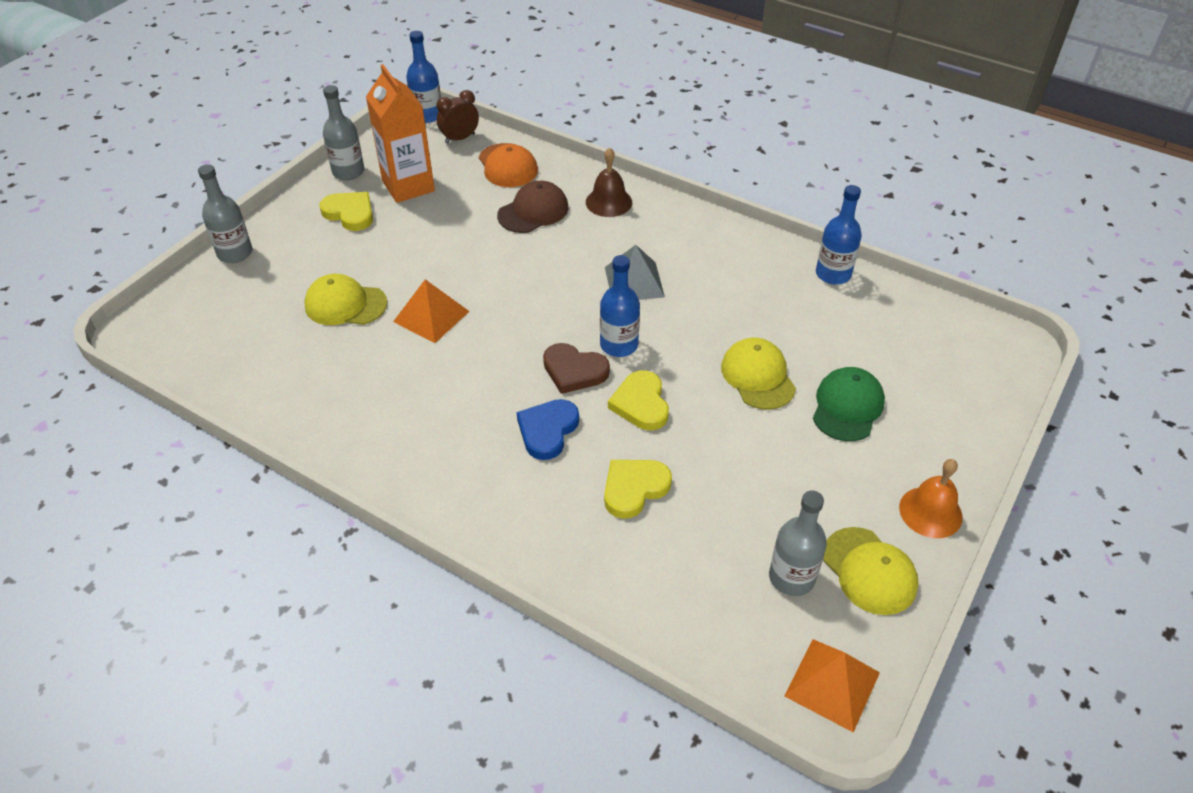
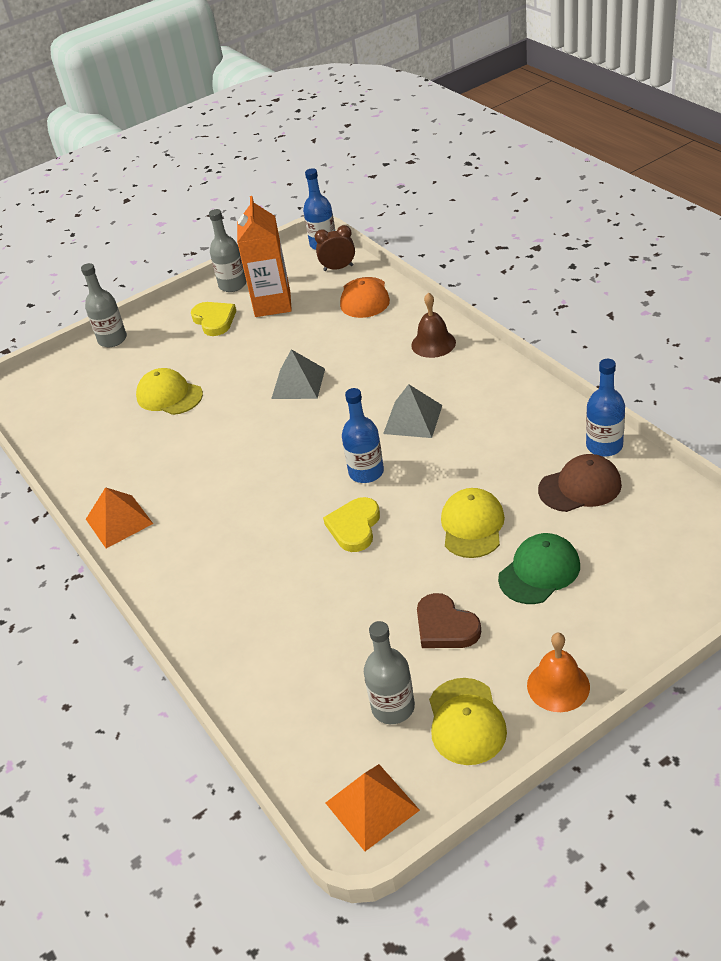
camera: 30 degrees right, 5 degrees down
orange pyramid [393,279,470,343] -> orange pyramid moved to [86,487,153,548]
brown cap [497,181,568,233] -> brown cap moved to [538,454,622,512]
blue heart [517,399,579,460] -> none
brown heart [543,343,610,394] -> brown heart moved to [417,593,481,648]
yellow heart [604,460,672,519] -> none
none -> grey pyramid [271,349,325,399]

